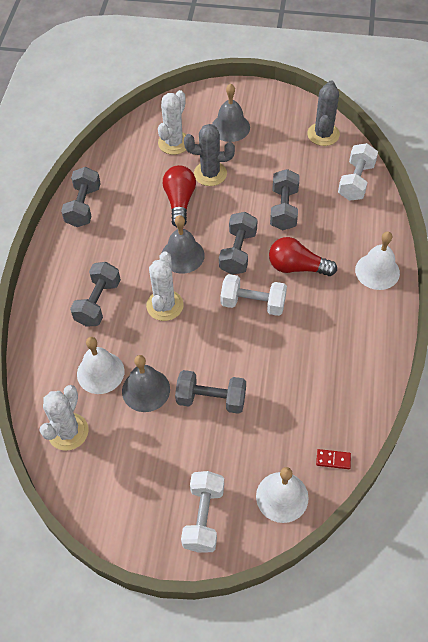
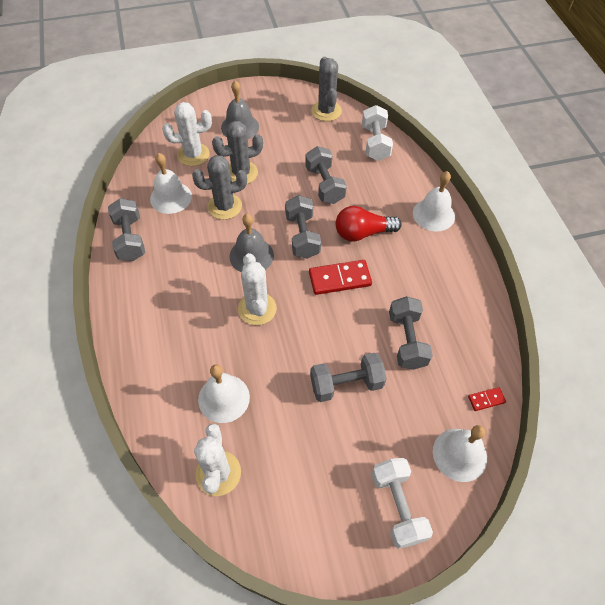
camera: 25 degrees left, 0 degrees up
grey dumbbell [70,262,121,327] -> grey dumbbell moved to [389,296,433,370]
grey bell [122,355,170,412] -> none
white cactus [158,90,187,155] -> white cactus turned 75 degrees clockwise [162,102,212,166]
red light bulb [163,165,196,227] -> grey cactus [192,155,247,220]
white dumbbell [221,274,287,316] -> red domino [309,260,372,295]
none -> white bell [150,153,192,214]

